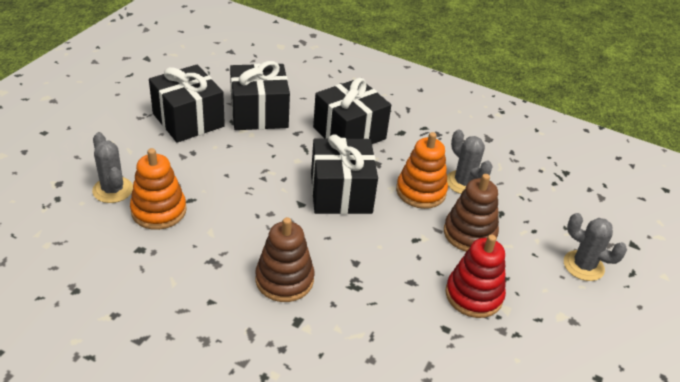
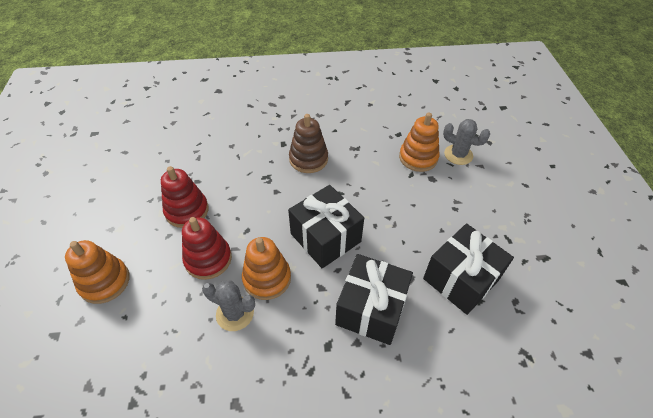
camera: 150 degrees right, 10 degrees up
black gift [149,65,225,143] -> none
brown stacking toy [444,174,499,252] -> red stacking toy [182,217,232,280]
grey cactus [564,213,627,281] -> orange stacking toy [65,240,130,304]

